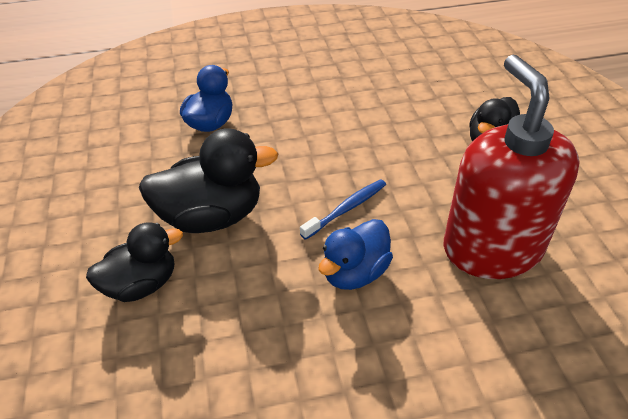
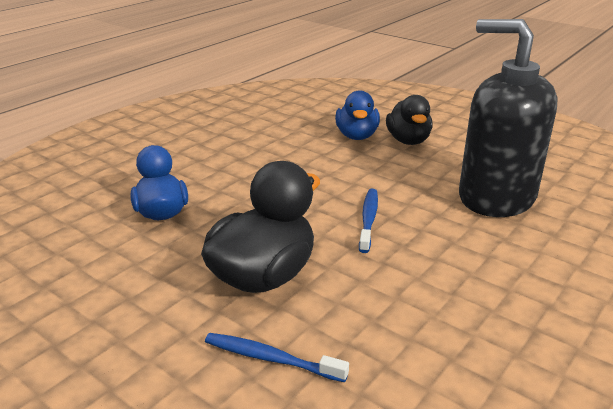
camera: 40 degrees left, 15 degrees down
black duck [86,222,183,302] -> blue toothbrush [205,333,349,383]
blue duck [319,219,393,290] -> blue duck moved to [335,90,380,140]
red soap dispenser [444,55,580,279] -> black soap dispenser [459,19,558,217]

